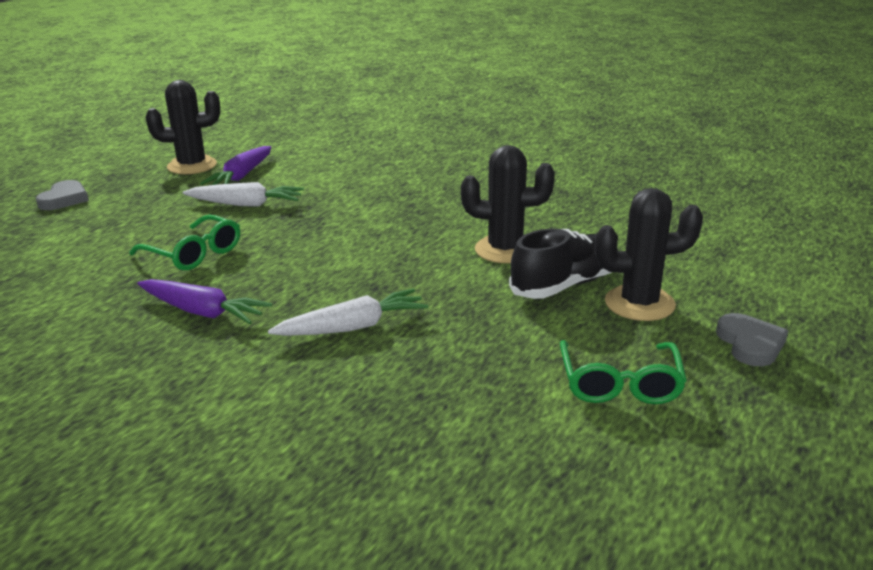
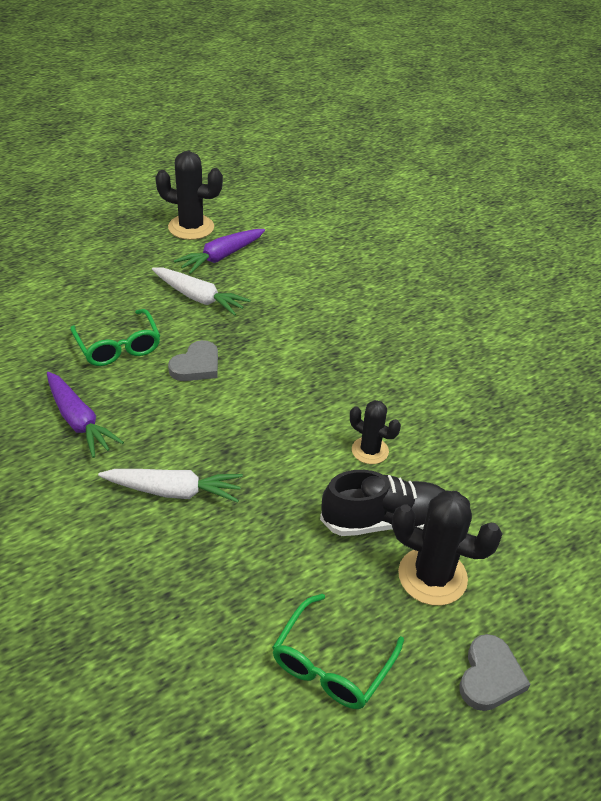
camera: 25 degrees right, 15 degrees up
grey heart [36,180,89,210] -> grey heart moved to [168,340,218,381]
black cactus [461,145,555,263] -> black cactus [350,400,401,464], size x0.61

